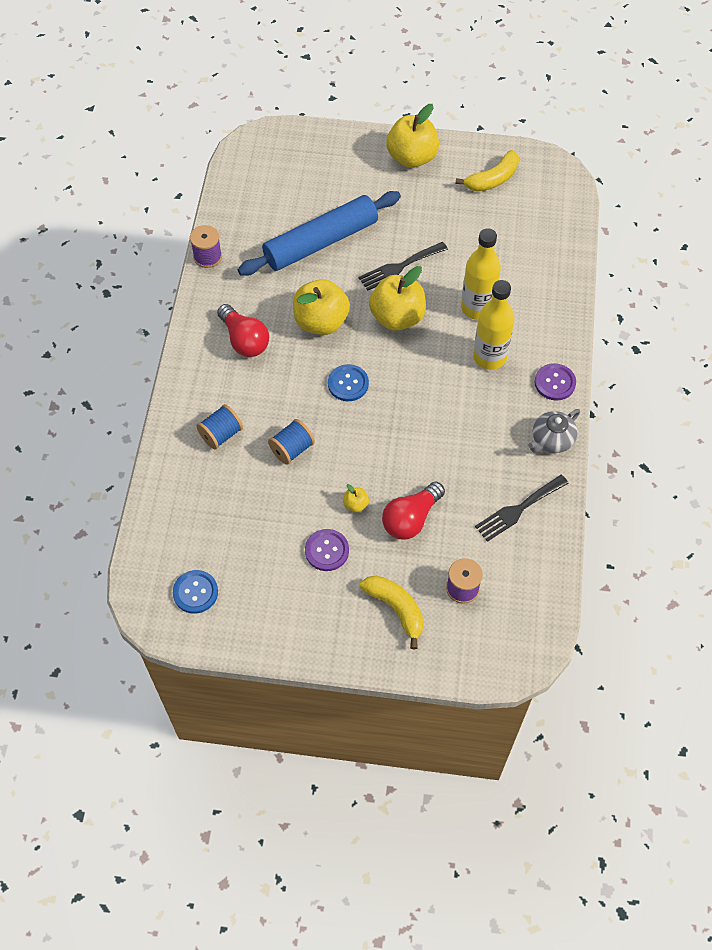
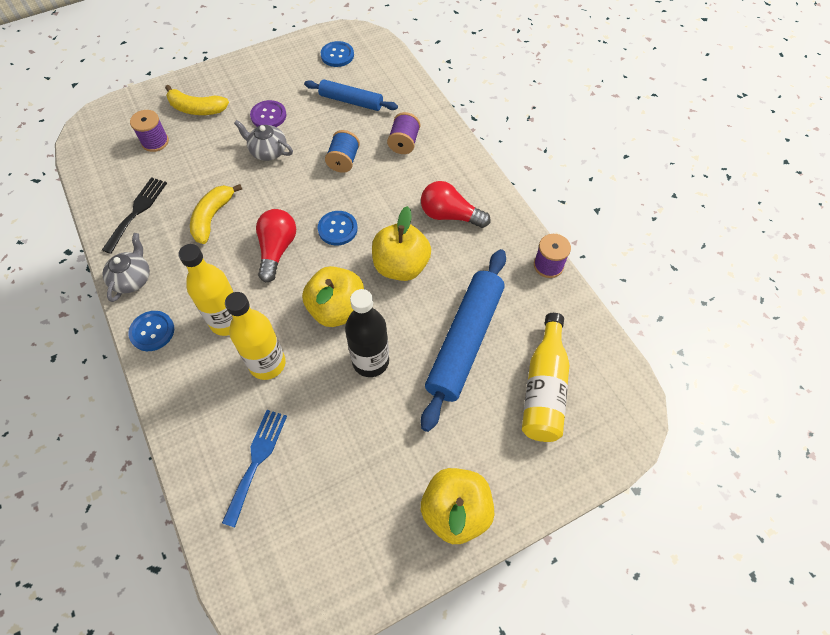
camera: 145 degrees right, 0 degrees up
blue spool [196,404,243,449] -> purple spool [387,112,420,154]
yellow apple [343,484,369,513] -> grey teapot [234,120,293,161]
black fork [359,242,448,291] -> black bottle [345,289,389,377]
red light bulb [382,481,445,539] -> red light bulb moved to [256,209,296,282]
yellow banana [455,150,519,192] -> yellow banana moved to [190,184,242,244]
purple button [535,363,576,401] -> blue button [128,311,174,351]
none -> blue fork [222,410,287,527]
none -> blue rolling pin [304,79,398,111]
none -> yellow bottle [522,313,569,442]

